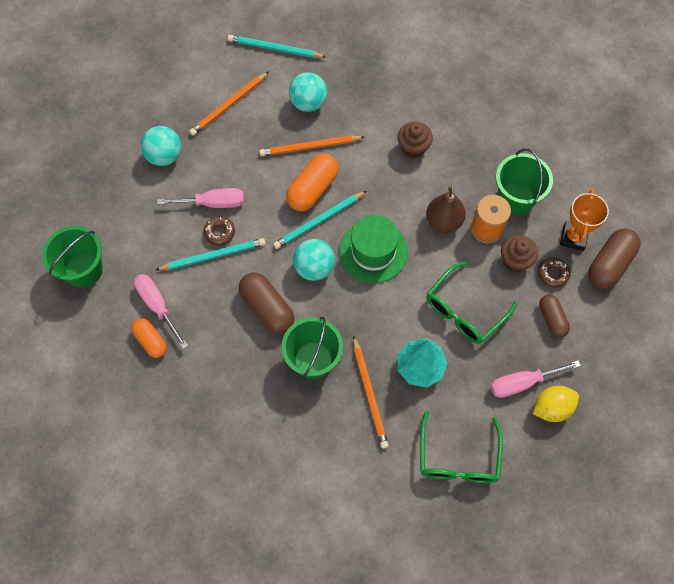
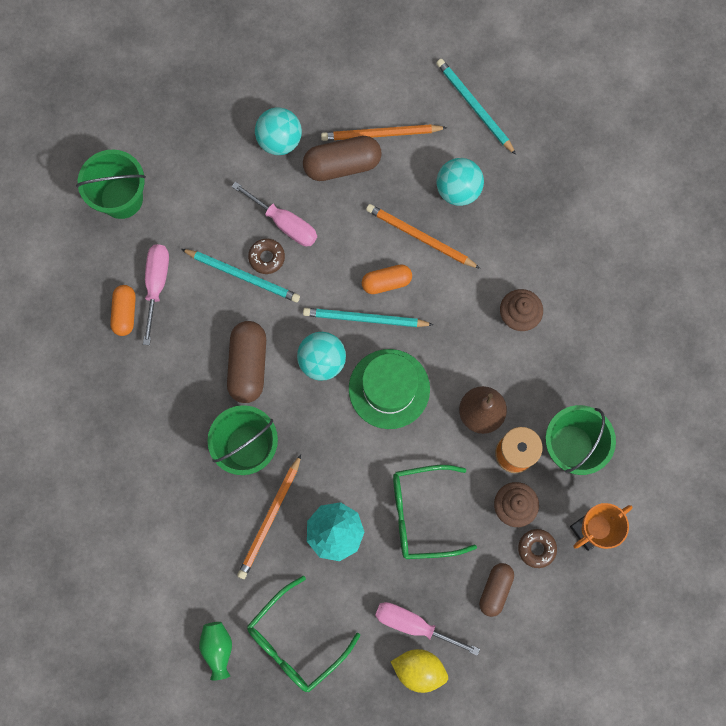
camera: 40 degrees right, 10 degrees up
orange capsule [286,154,339,211] -> orange capsule [362,264,412,294], size x0.63
brown capsule [588,229,640,289] -> brown capsule moved to [303,136,382,181]
none -> green vase [199,622,232,680]

